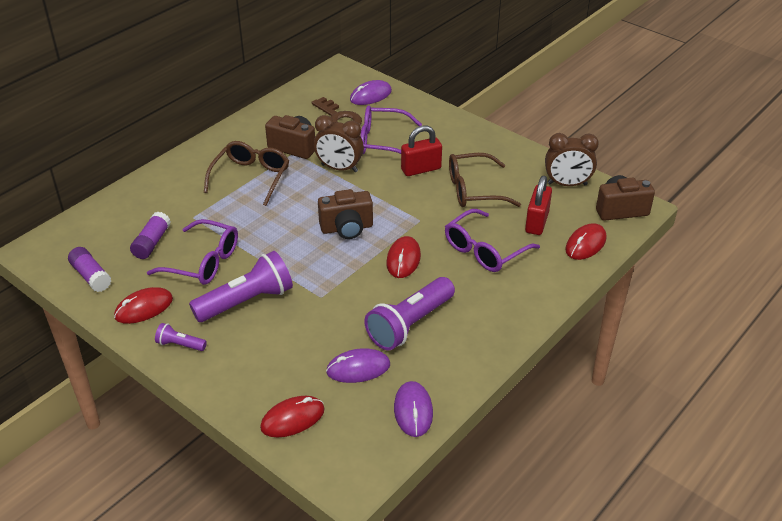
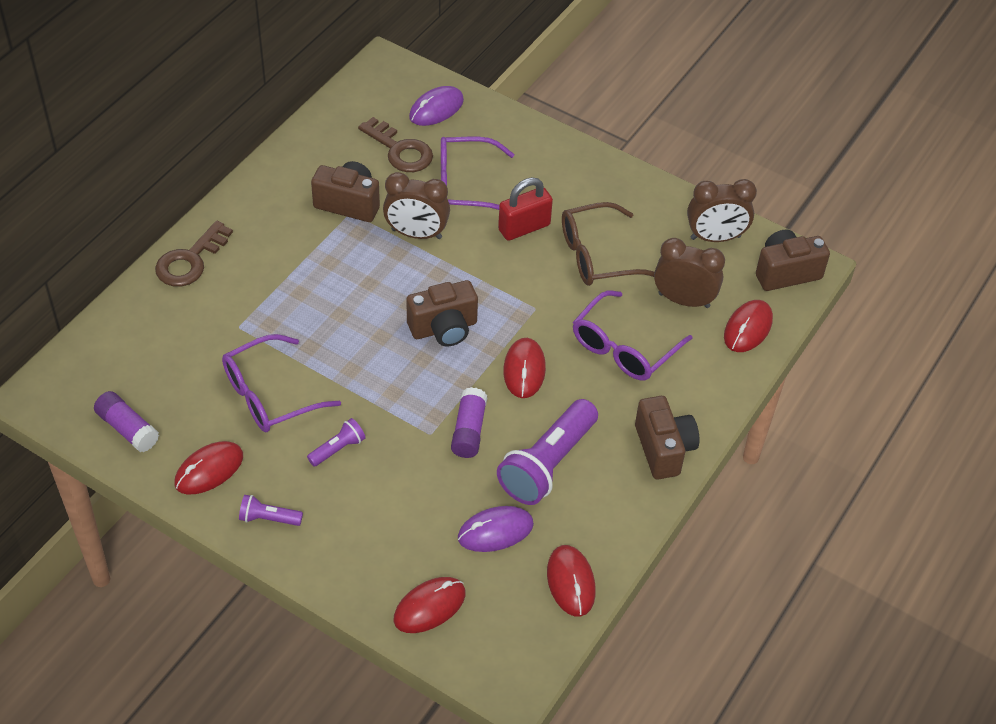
camera: 10 degrees left, 10 degrees up
purple glue stick [130,212,171,259] -> purple glue stick moved to [451,387,487,458]
purple glasses [147,219,238,285] -> purple glasses turned 135 degrees clockwise [222,334,341,432]
purple flashlight [189,251,293,322] -> purple flashlight [307,418,366,467], size x0.47
brown glasses [204,141,289,206] -> none
purple mouse [394,381,433,437] -> red mouse [547,545,596,617]
red padlock [525,176,552,235] -> brown clock [654,238,725,308]
none -> brown key [155,221,233,287]
none -> brown camera [635,396,699,480]

